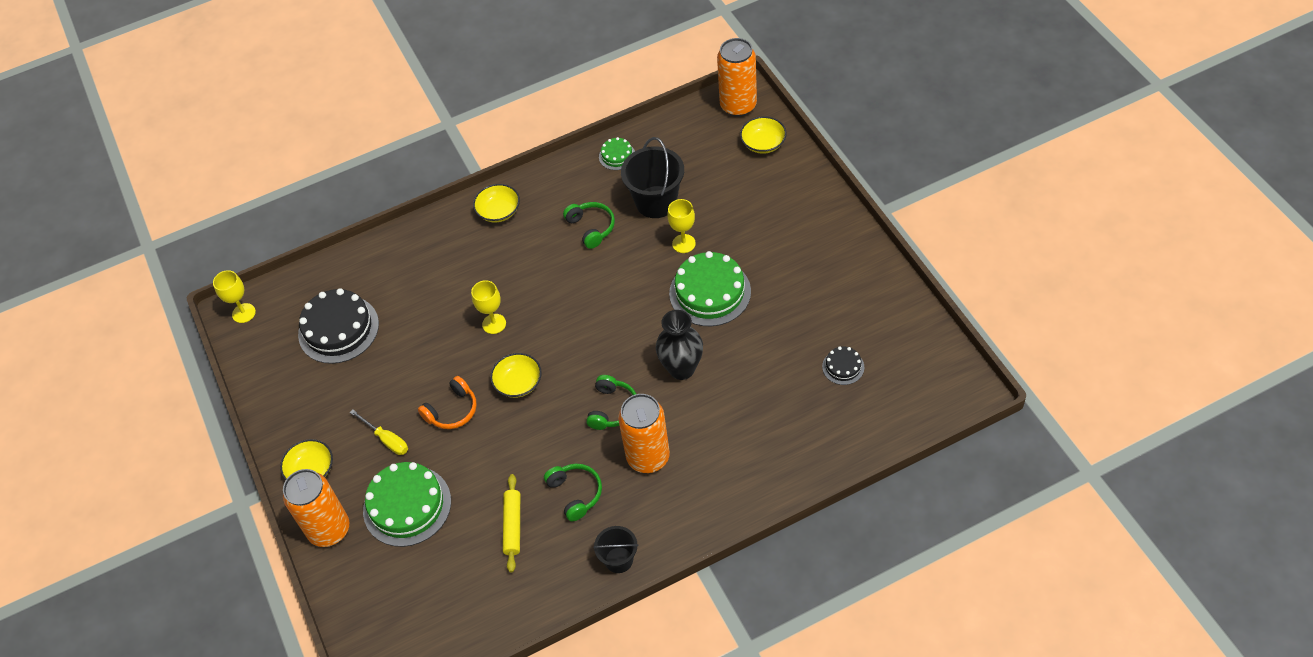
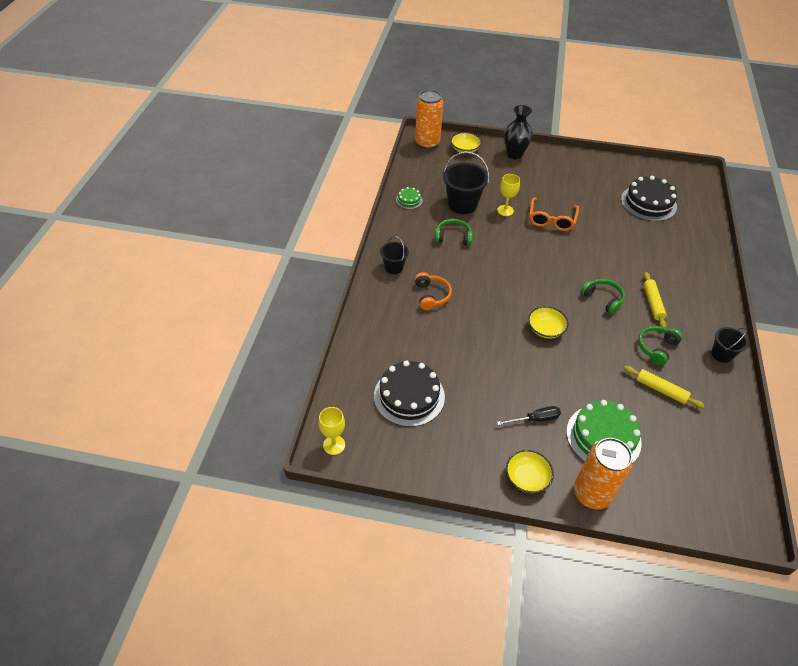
camera: 60 degrees left, 5 degrees down
yellow screwdriver [350,410,408,455] -> black screwdriver [497,406,561,425]
orange headphones [418,376,477,429] -> orange headphones moved to [415,272,452,310]
yellow goblet [471,280,506,334] -> none
yellow bowl [473,184,520,222] -> black bucket [380,236,409,274]
green headphones [544,464,602,522] -> green headphones turned 60 degrees counterclockwise [638,326,683,366]
orange can [618,394,670,473] -> yellow rolling pin [643,272,667,328]
black vase [656,310,703,380] -> black vase moved to [504,105,533,159]
green cake [669,251,751,326] -> orange glasses [529,198,579,231]
black cake [822,346,864,385] -> black cake [621,176,677,221], size x2.05

